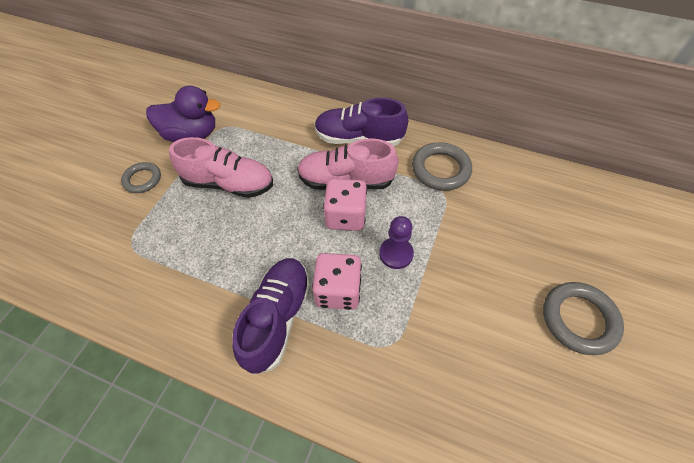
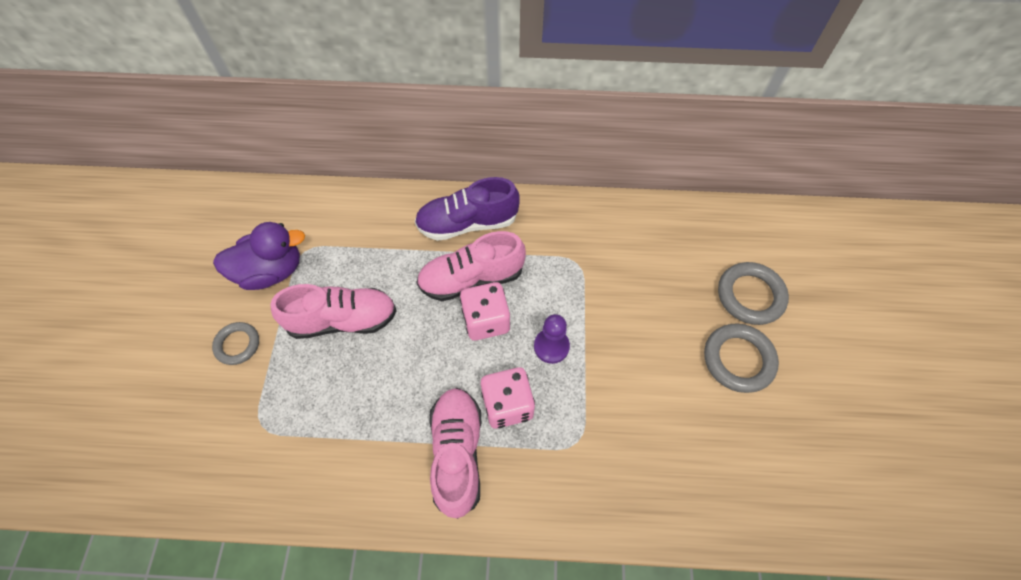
camera: 20 degrees left, 5 degrees up
purple shoe [232,258,311,375] -> pink shoe [429,388,481,519]
grey ring [412,142,472,191] -> grey ring moved to [718,262,789,325]

